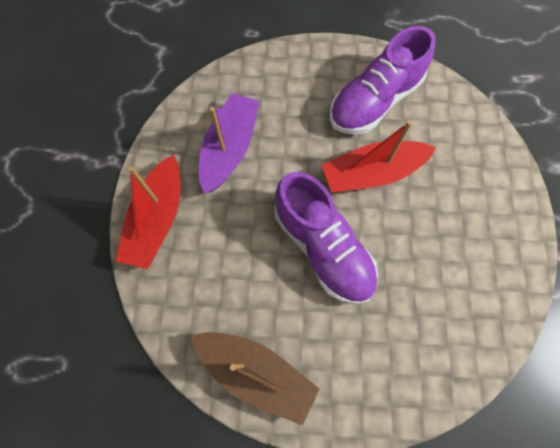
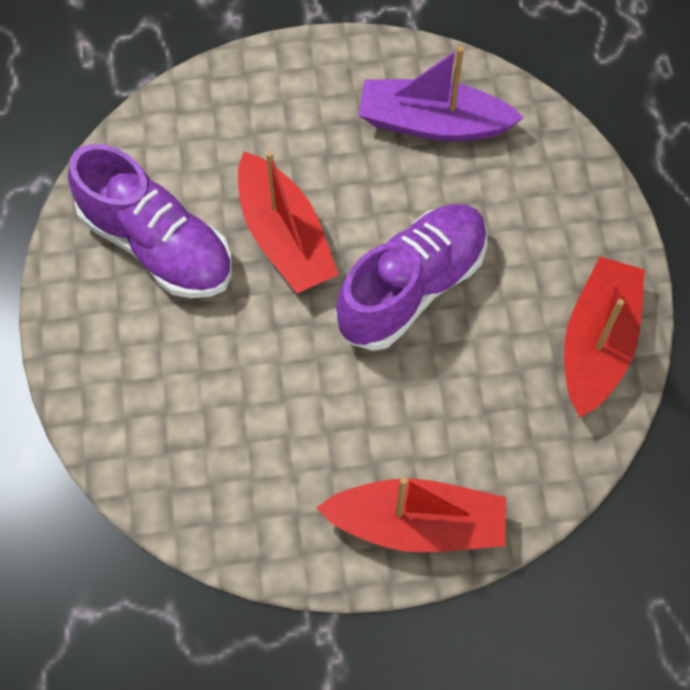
camera: 100 degrees left, 5 degrees down
brown boat [191,332,320,425] -> red boat [564,257,645,418]
purple boat [199,93,260,194] -> purple boat moved to [359,46,524,141]

